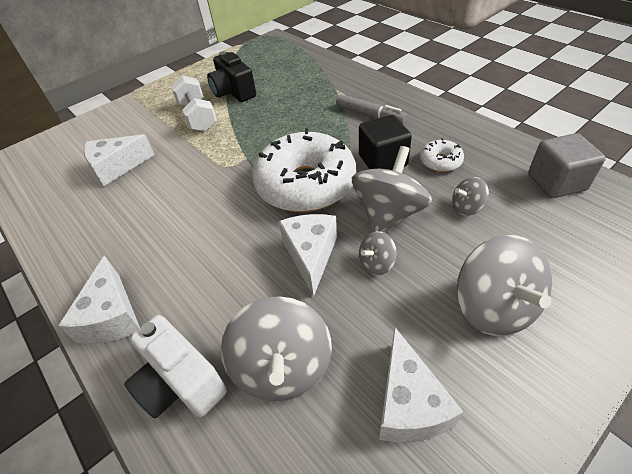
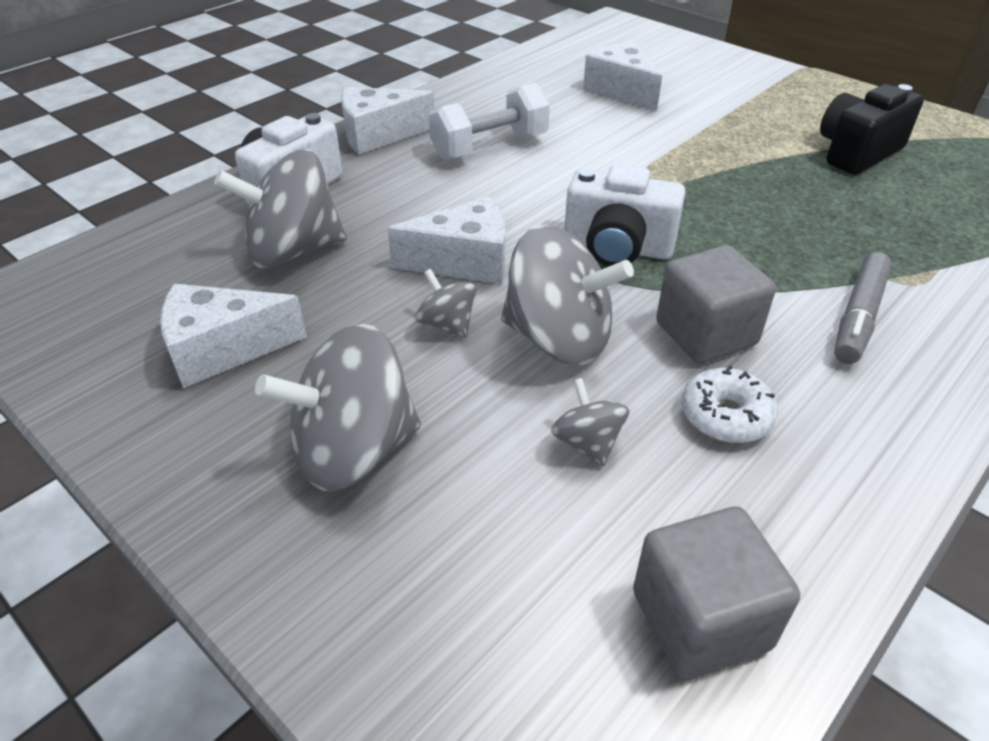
camera: 80 degrees right, 5 degrees down
white dumbbell [171,76,217,132] -> white dumbbell moved to [429,83,550,160]
white donut [252,128,356,212] -> white camera [564,164,686,266]
black cube [359,115,412,170] -> grey cube [656,245,776,364]

